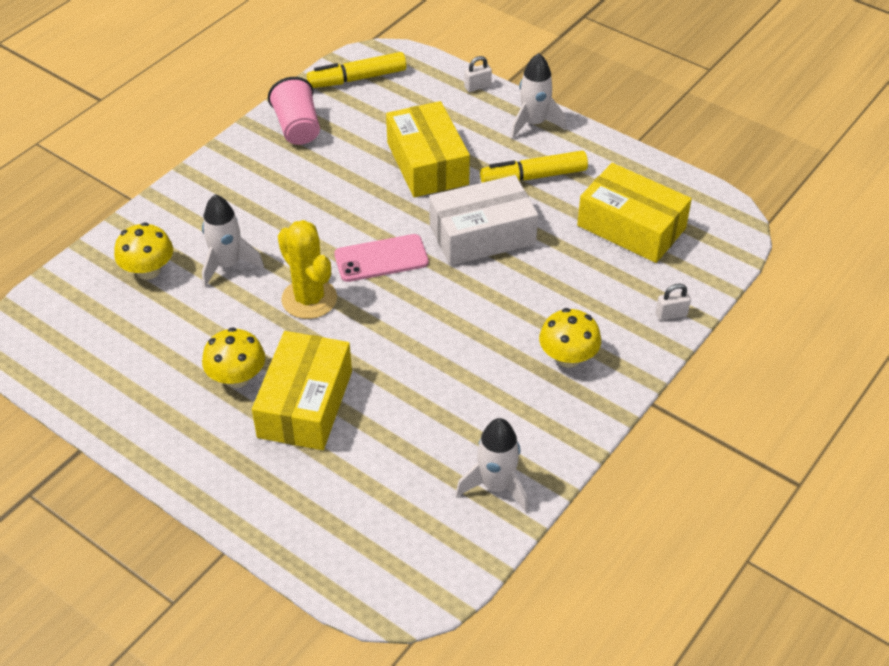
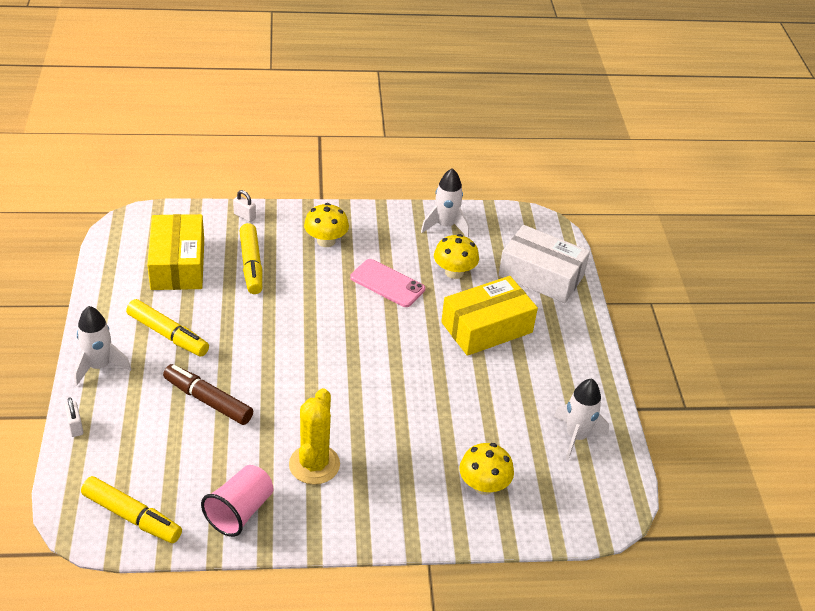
camera: 135 degrees left, 5 degrees down
white rocket [202,194,264,287] -> white rocket moved to [554,379,609,460]
yellow mushroom [202,327,265,388] -> yellow mushroom moved to [434,234,479,279]
yellow cactus [278,220,337,319] -> yellow cactus moved to [289,388,340,485]
pink phone [334,234,429,282] -> pink phone moved to [350,259,425,307]
yellow box [386,101,470,197] -> brown marker [163,364,253,425]
white box [429,175,538,266] -> white box moved to [499,225,590,303]
white padlock [464,56,492,92] -> white padlock turned 45 degrees clockwise [65,397,83,437]
none -> yellow marker [240,223,263,294]

